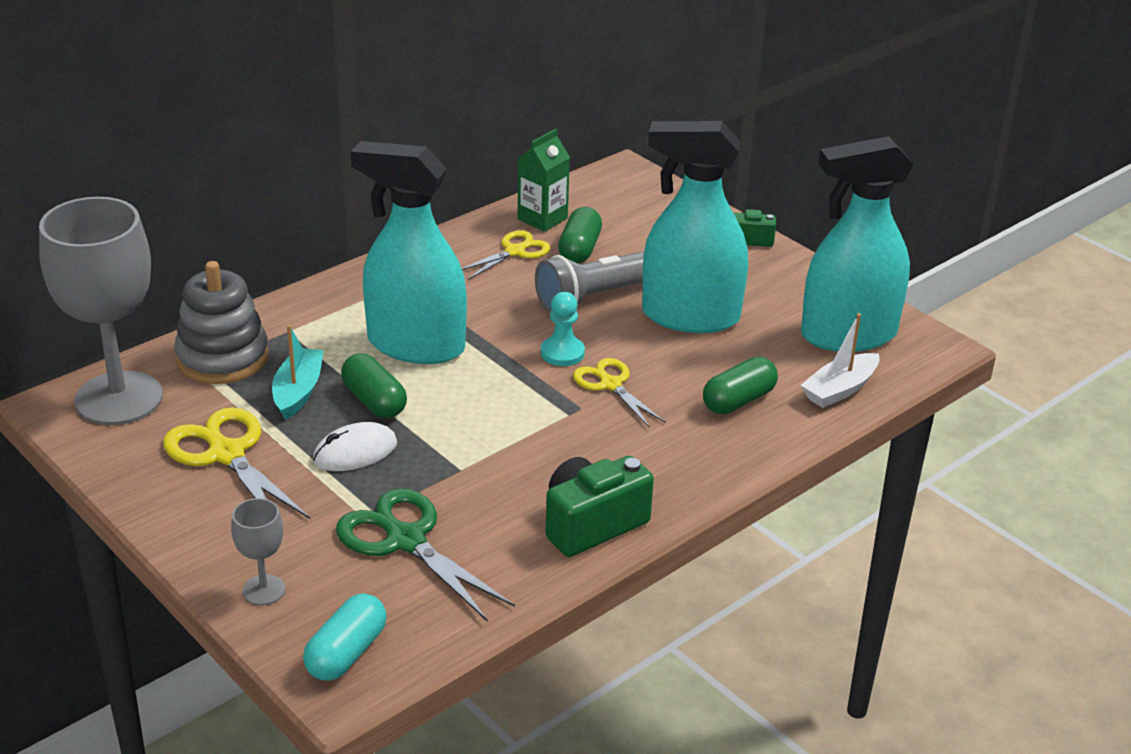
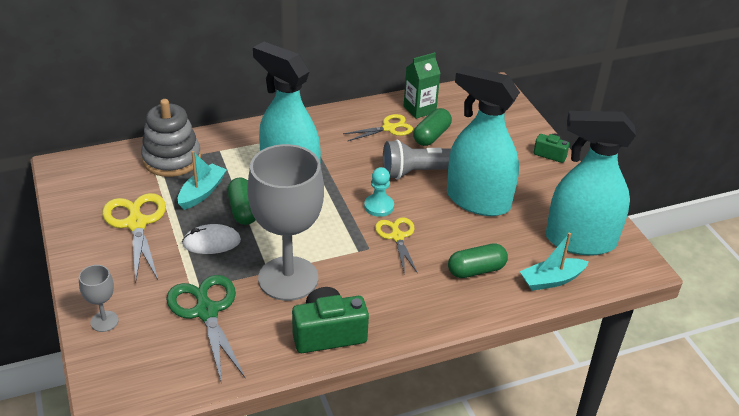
camera: 20 degrees right, 5 degrees up
grey goblet [39,197,163,425] -> grey goblet moved to [247,144,324,301]
turquoise capsule [303,594,387,681] -> none
white boat [801,313,879,408] -> turquoise boat [520,233,589,291]

